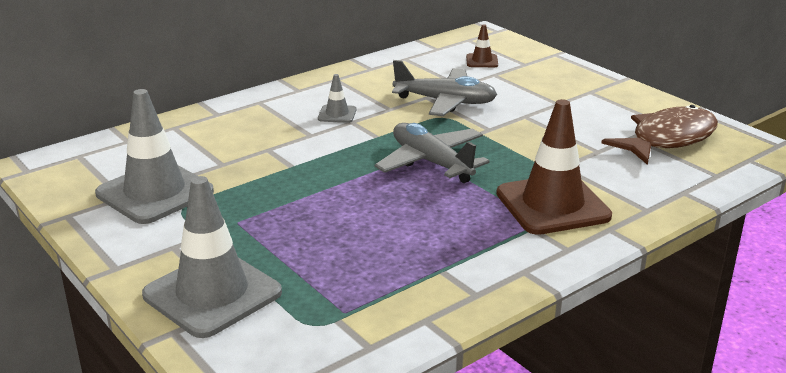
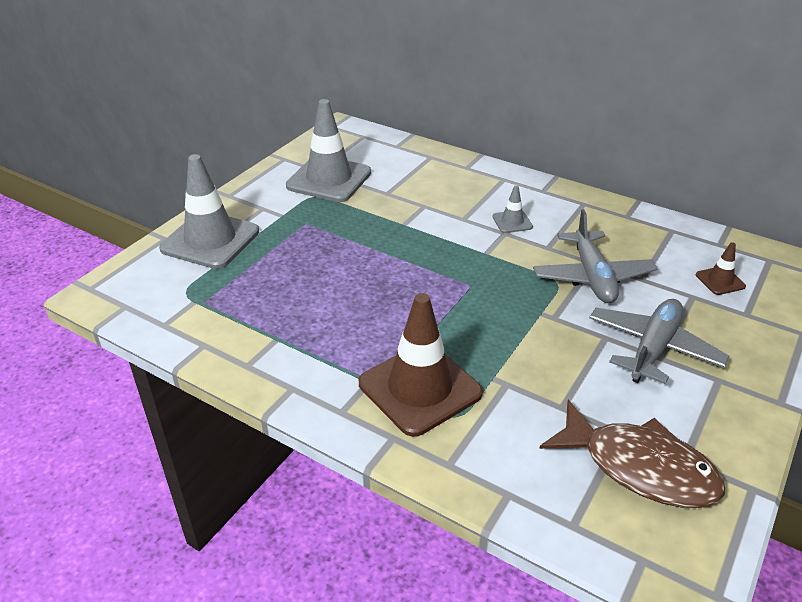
camera: 70 degrees right, 10 degrees up
grey plane [375,123,490,183] -> grey plane moved to [589,299,730,384]

